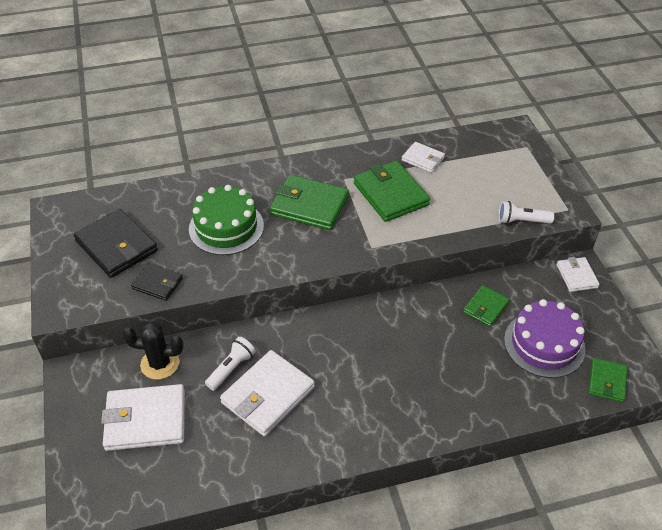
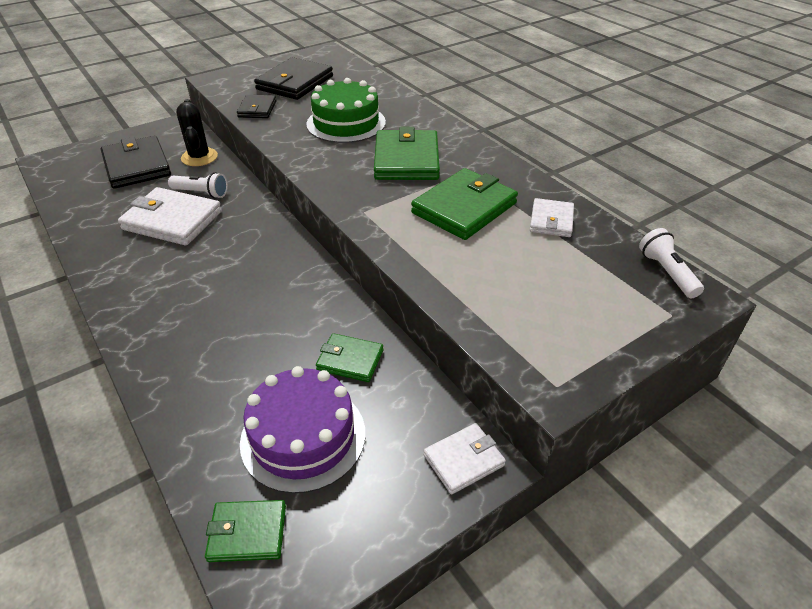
camera: 70 degrees right, 5 degrees down
white wallet [101,384,185,451] -> black wallet [100,136,171,189]
white flashlight [499,201,554,224] -> white flashlight moved to [639,228,704,298]

